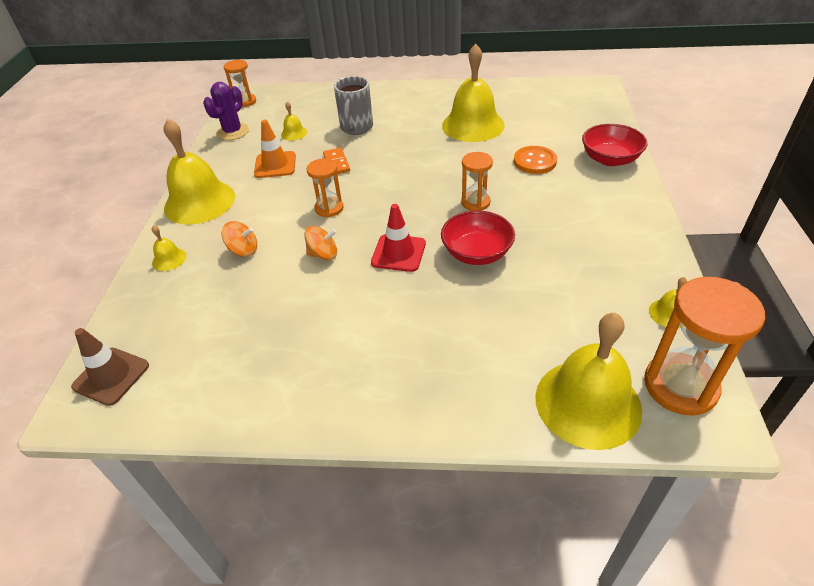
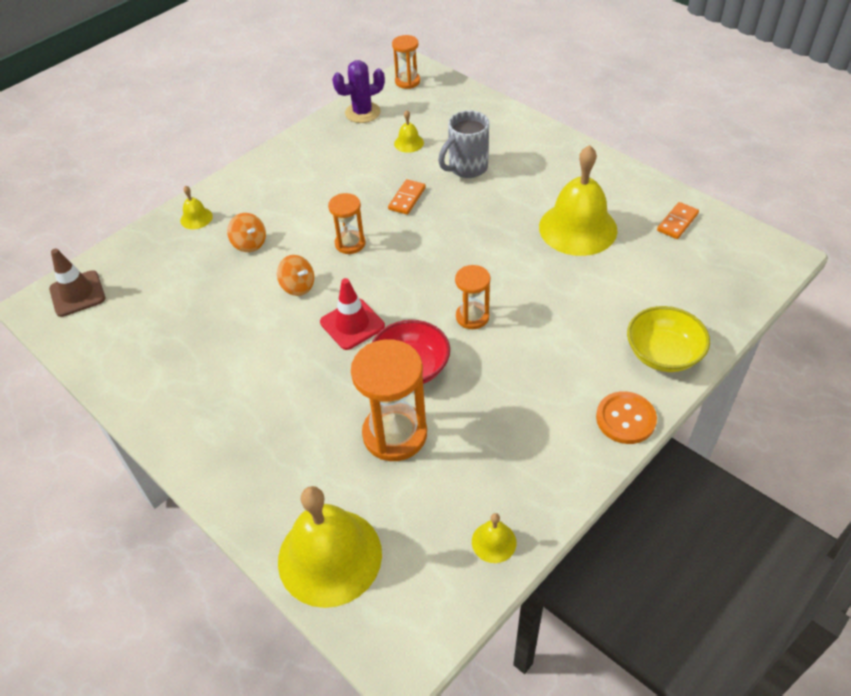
camera: 40 degrees right, 5 degrees up
yellow bell [164,118,235,225] -> none
orange traffic cone [254,120,296,178] -> none
orange button [514,146,557,174] -> orange button moved to [596,391,657,444]
red bowl [582,124,647,166] -> yellow bowl [627,306,710,372]
orange hourglass [644,277,765,415] -> orange hourglass moved to [351,339,427,461]
none -> orange domino [657,202,699,239]

